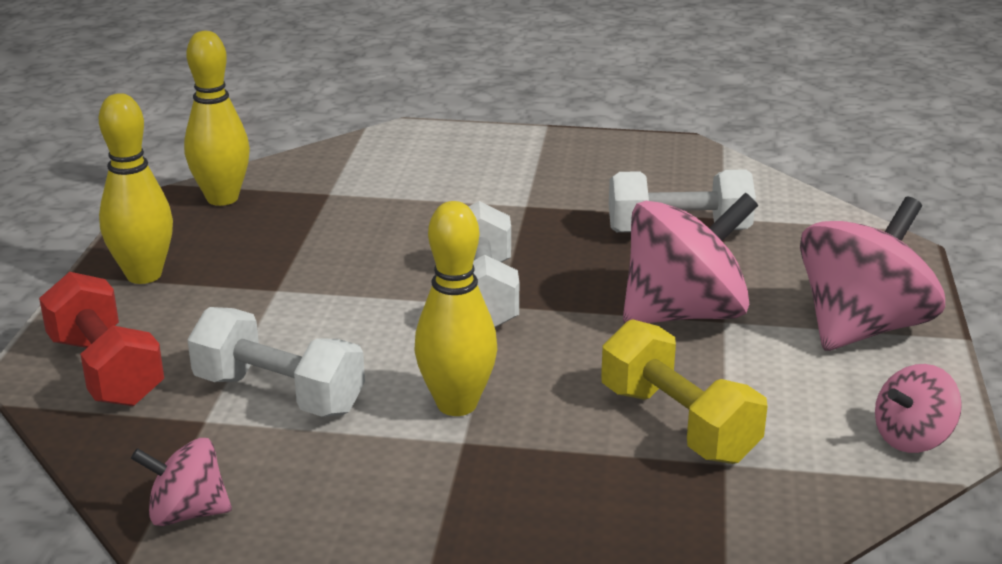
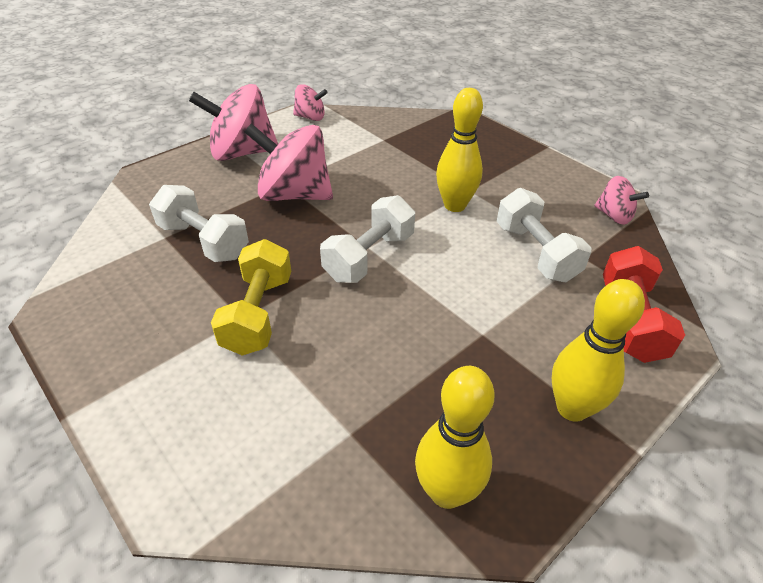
camera: 140 degrees left, 15 degrees up
yellow dumbbell [601,319,768,464] -> yellow dumbbell moved to [211,239,291,355]

